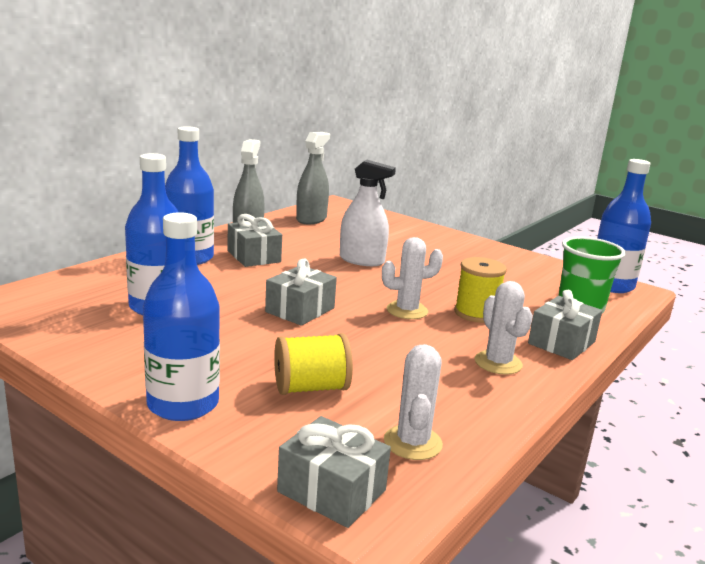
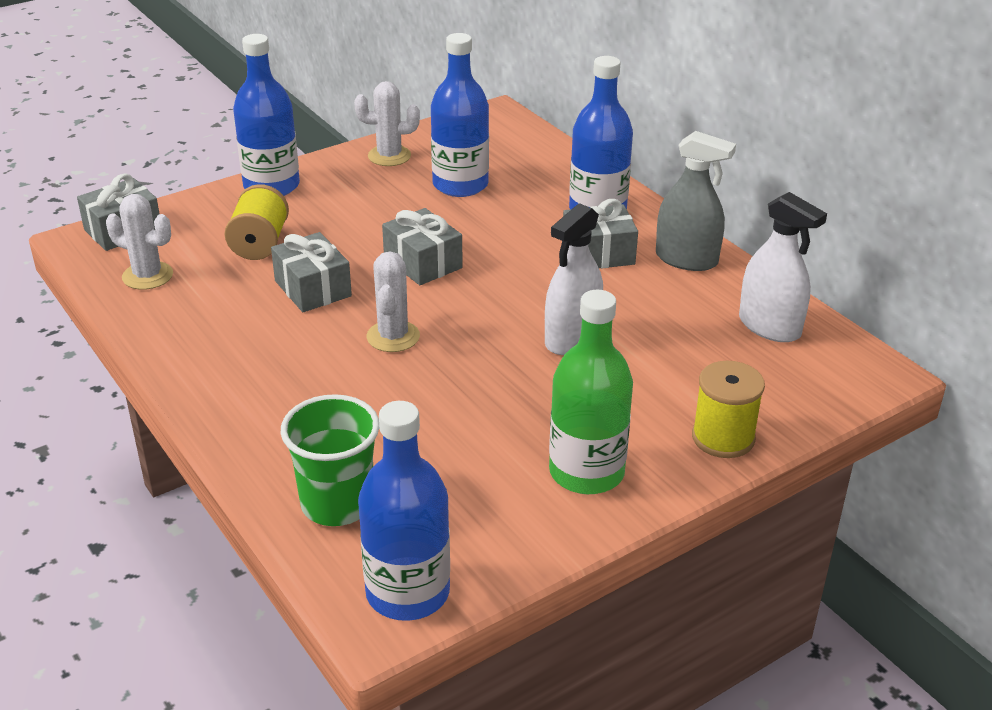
camera: 110 degrees right, 15 degrees up
grey spray bottle [296,132,330,224] -> white spray bottle [739,192,827,342]
yellow spool [454,257,507,323] -> yellow spool moved to [692,361,765,458]
white cactus [475,281,533,375] -> white cactus moved to [354,81,420,166]
grey gift [528,290,602,360] -> grey gift moved to [271,232,352,312]
none -> green bottle [549,290,633,494]

